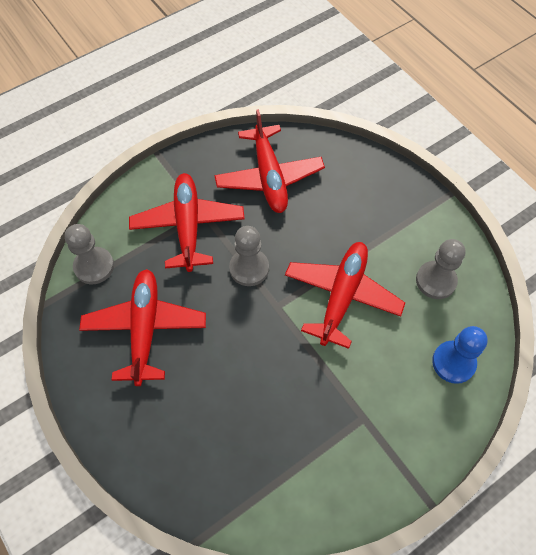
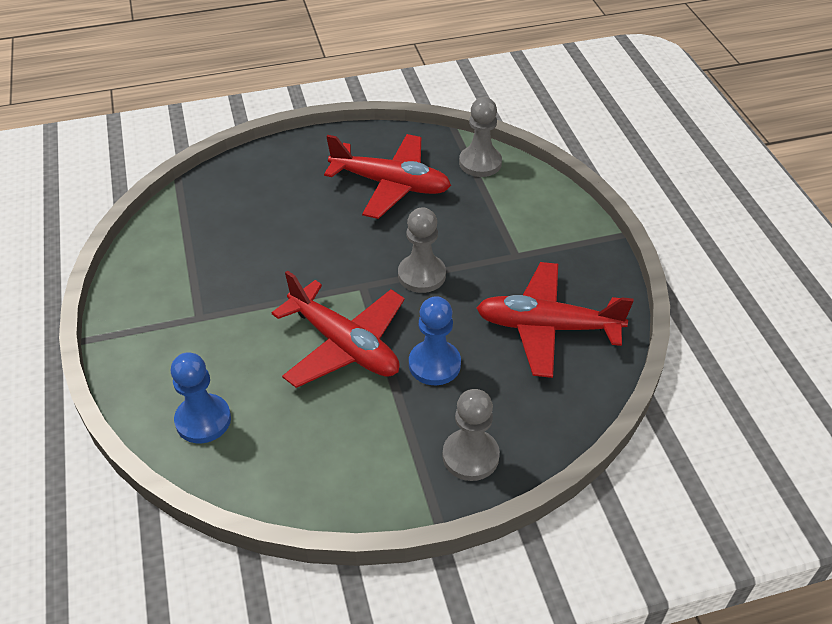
camera: 110 degrees right, 15 degrees down
red plane [129,173,245,272] -> none
grey pawn [416,239,466,299] -> grey pawn moved to [442,389,500,481]
none -> blue pawn [409,296,461,385]

